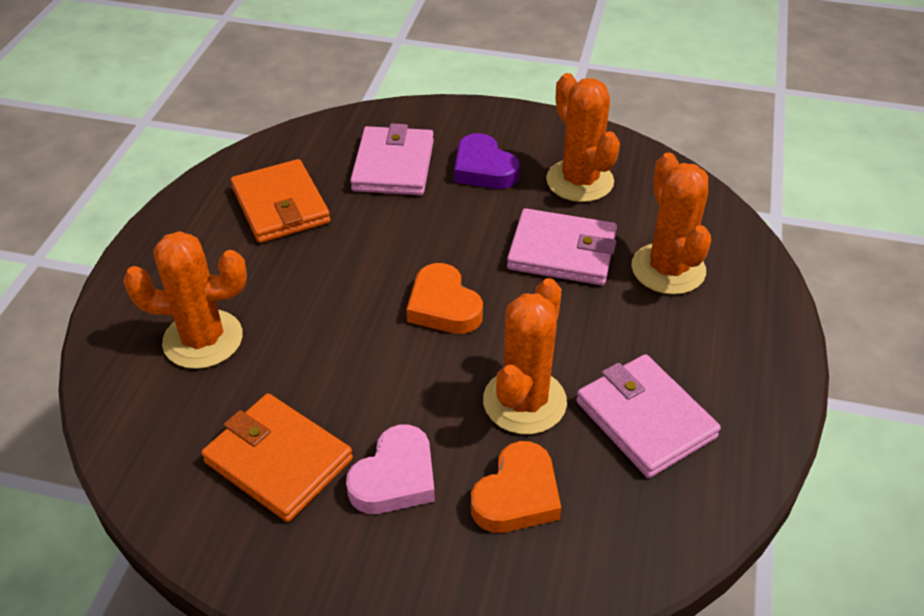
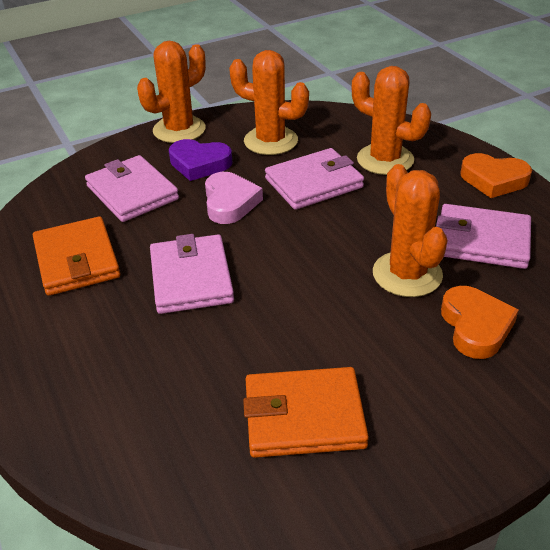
camera: 40 degrees left, 5 degrees down
orange cactus [123,231,247,369] -> orange cactus moved to [137,41,206,143]
orange wallet [231,159,330,243] -> orange wallet turned 45 degrees clockwise [33,216,120,296]
pink heart [346,424,435,514] -> pink heart moved to [205,172,263,224]
orange heart [407,263,483,334] -> orange heart moved to [460,153,532,198]
none -> pink wallet [150,234,234,314]

